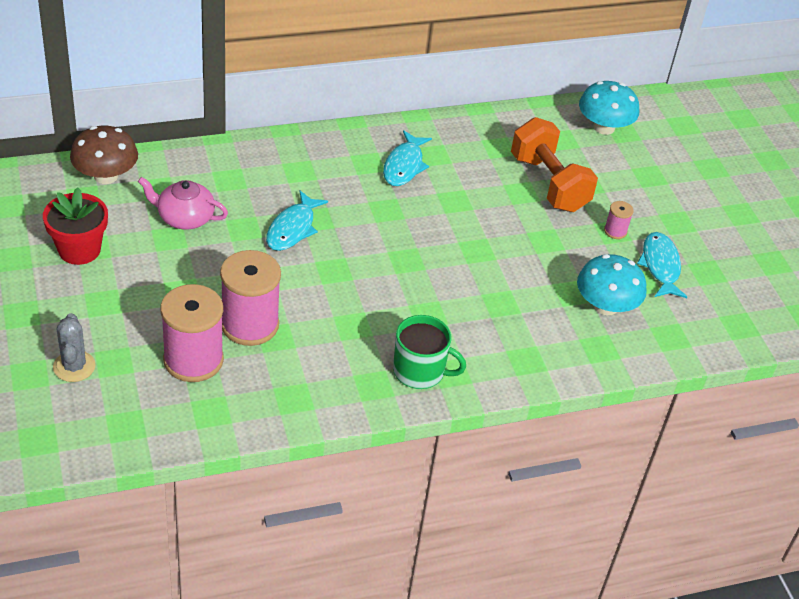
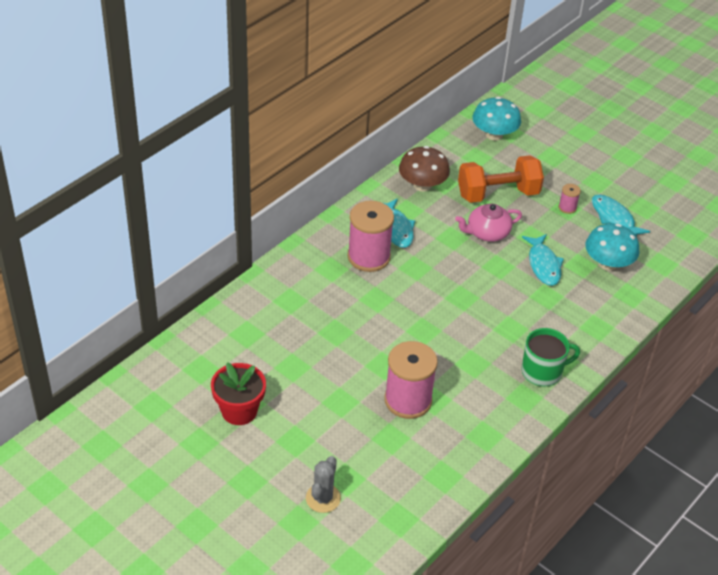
camera: 30 degrees left, 0 degrees up
grey cactus [53,313,95,382] -> grey cactus turned 60 degrees clockwise [306,456,341,513]
brown mushroom [70,126,138,184] -> brown mushroom moved to [399,146,450,192]
pink teapot [138,177,228,229] -> pink teapot moved to [455,204,522,242]
pink spool [160,284,224,382] -> pink spool moved to [348,201,394,272]
turquoise fish [266,191,328,251] -> turquoise fish moved to [522,234,564,286]
orange dumbbell [511,117,598,212] -> orange dumbbell turned 45 degrees counterclockwise [458,155,544,203]

